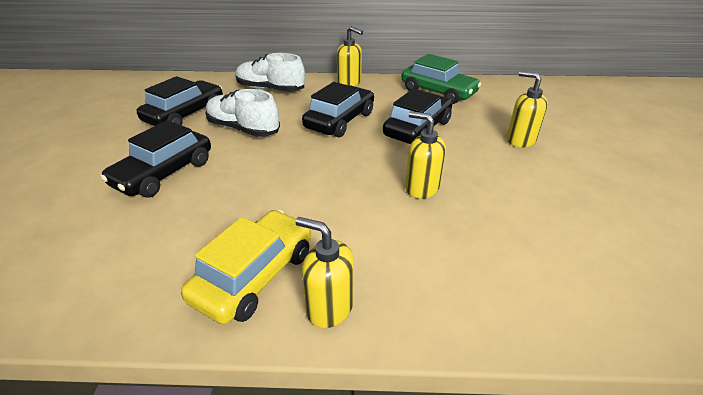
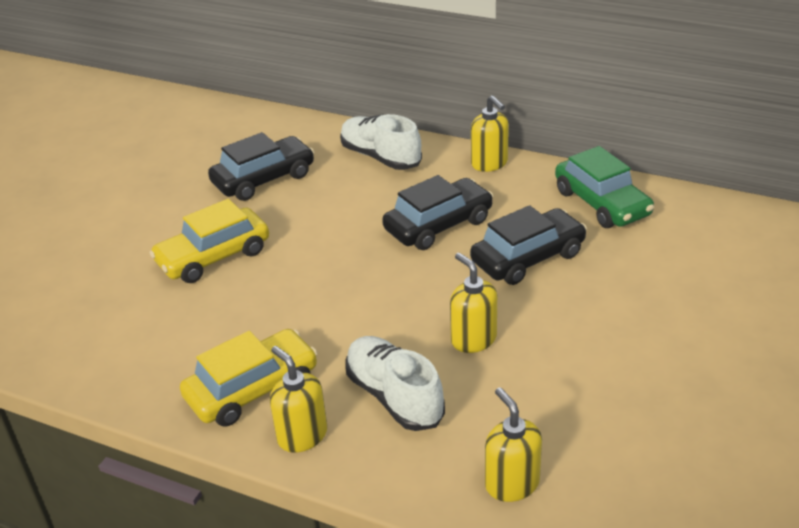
camera: 25 degrees right, 0 degrees up
black car [100,120,211,197] -> yellow car [149,199,269,283]
white shoe [205,89,280,137] -> white shoe moved to [345,336,445,431]
yellow soap dispenser [507,71,548,147] -> yellow soap dispenser moved to [485,387,542,502]

